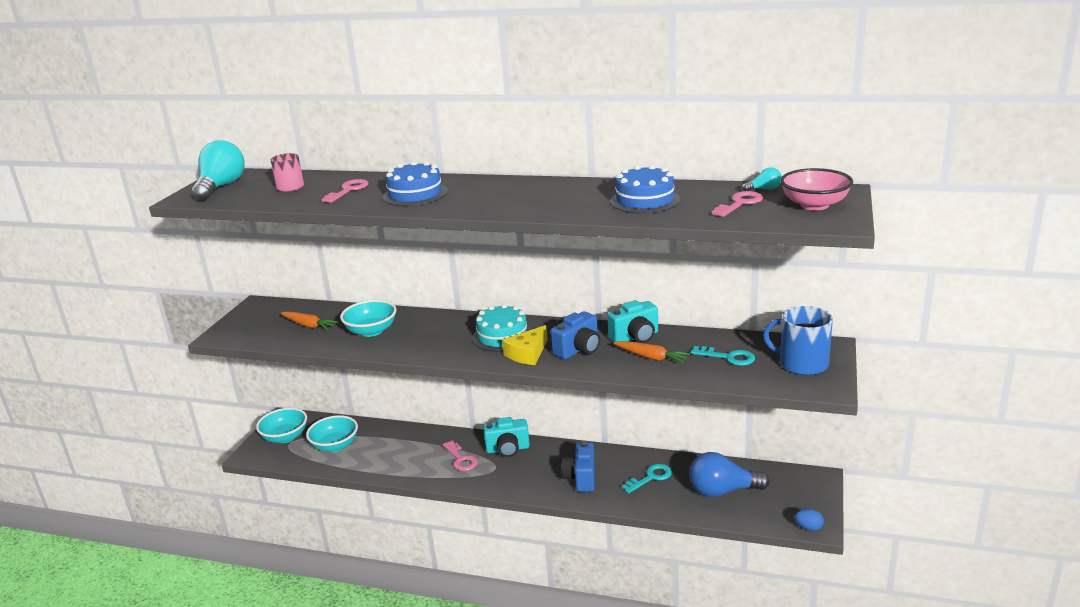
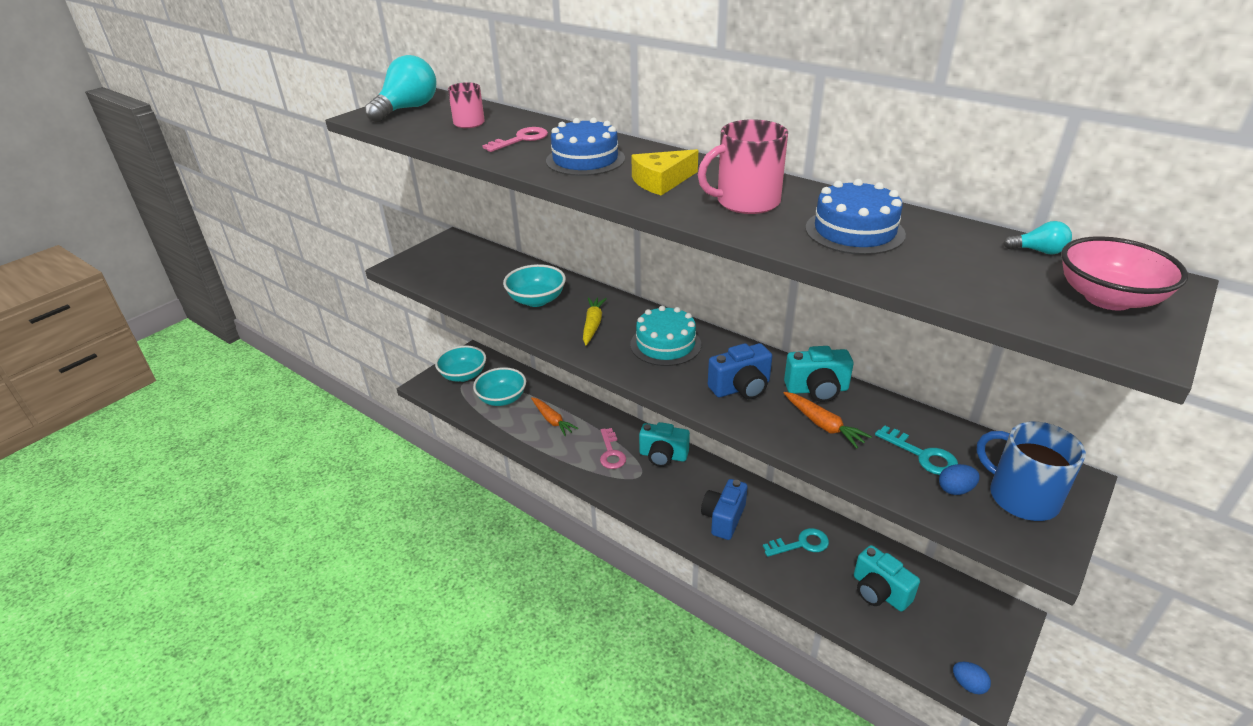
camera: 20 degrees right, 10 degrees up
orange carrot [280,311,339,330] -> orange carrot moved to [531,397,578,436]
yellow cheese [502,325,548,365] -> yellow cheese moved to [631,149,698,196]
blue light bulb [689,452,770,497] -> turquoise camera [854,545,920,612]
pink key [712,191,763,217] -> none
none -> yellow carrot [583,297,607,345]
none -> pink mug [698,119,788,214]
none -> blue egg [939,464,980,495]

